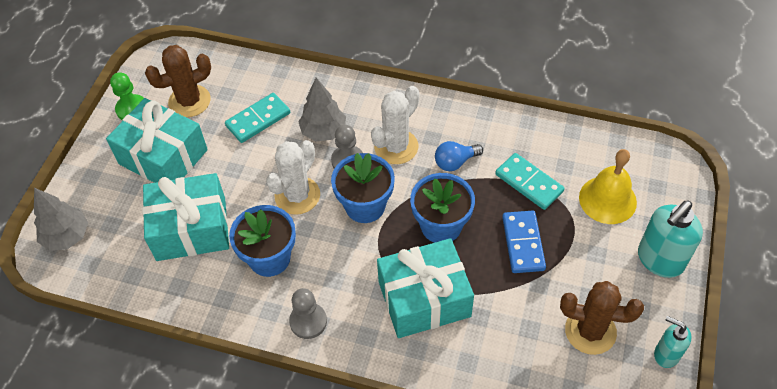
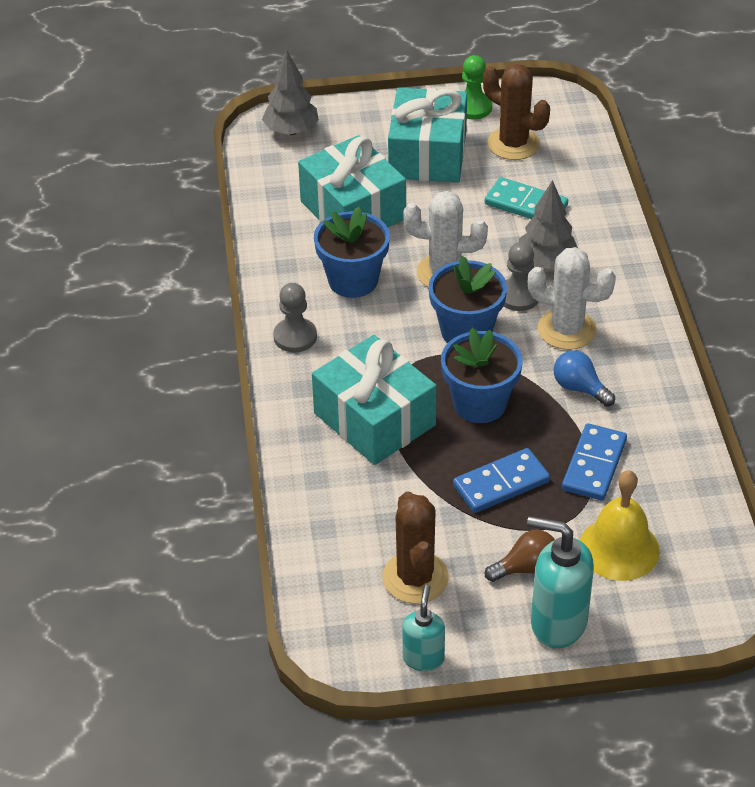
camera: 65 degrees right, 10 degrees down
turquoise domino [495,153,564,210] -> blue domino [562,423,627,501]
none -> brown light bulb [485,529,555,582]

